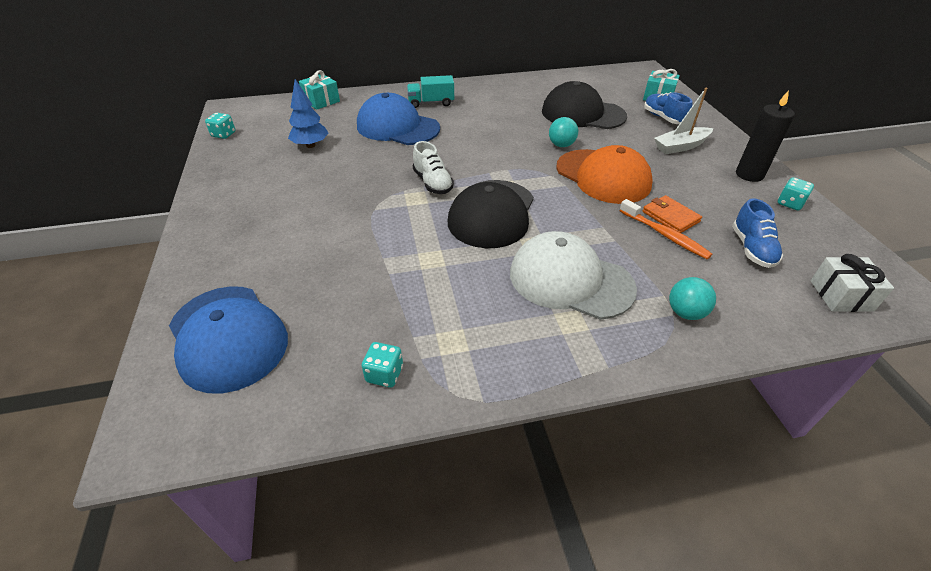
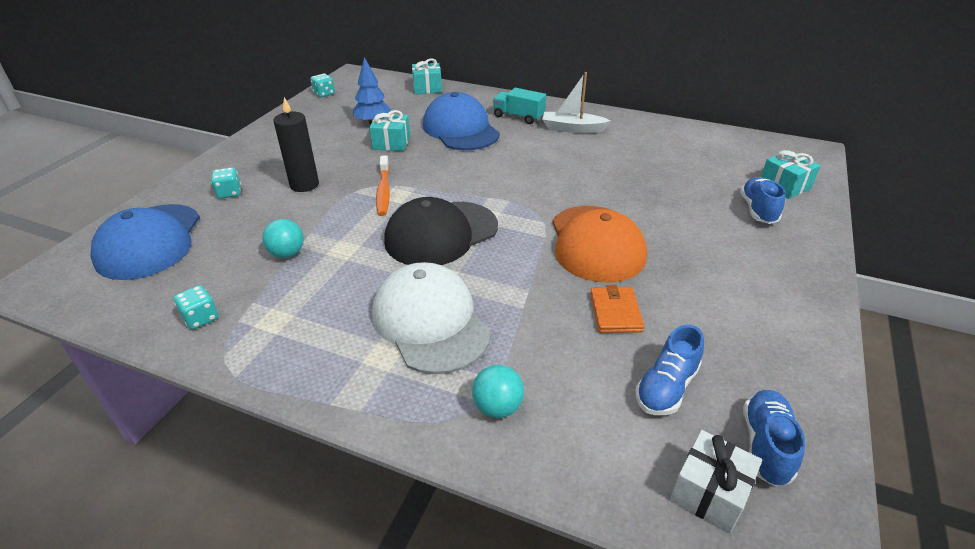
camera: 35 degrees right, 5 degrees down
white shoe [413,141,454,194] -> none
black cap [542,81,627,129] -> none
turquoise ball [549,117,578,147] -> turquoise ball moved to [262,219,304,258]
orange toothbrush [619,199,712,259] -> orange toothbrush moved to [376,155,390,216]
white boat [654,88,713,154] -> white boat moved to [542,72,611,133]
black candle [736,90,795,182] -> black candle moved to [274,97,319,192]
turquoise dice [778,177,814,210] -> turquoise dice moved to [211,167,241,199]
none -> turquoise gift [369,110,410,151]
none -> blue shoe [743,390,805,486]

